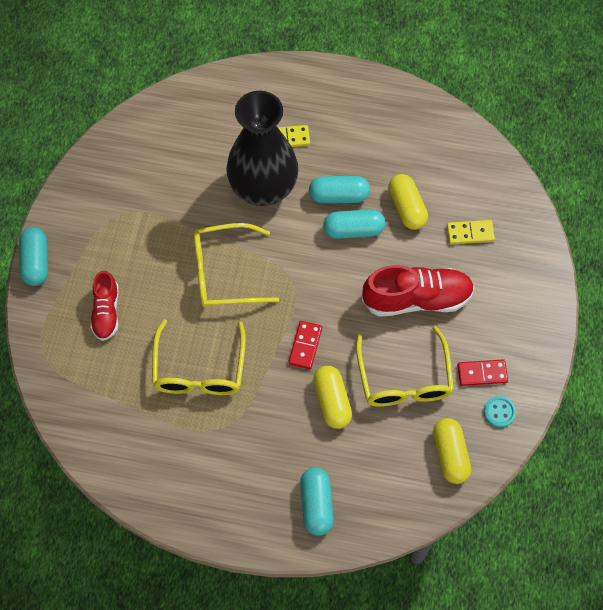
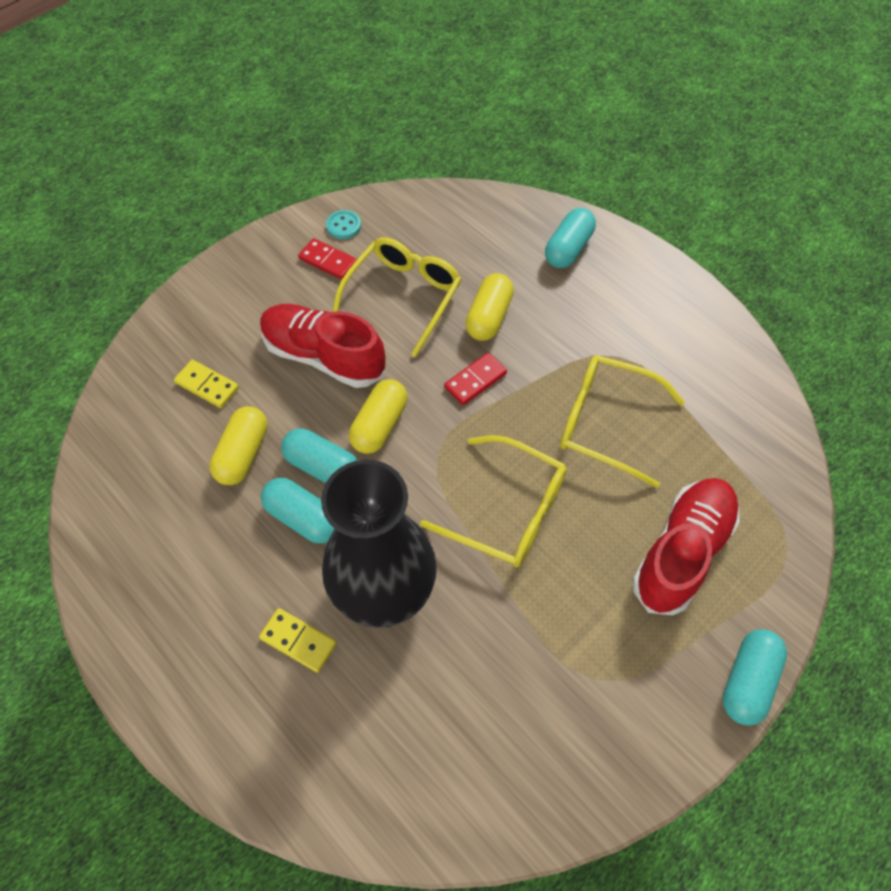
camera: 145 degrees left, 5 degrees down
red shoe [90,271,119,341] -> red shoe [632,478,740,615], size x1.66
yellow glasses [152,319,246,395] -> yellow glasses turned 105 degrees counterclockwise [560,355,685,488]
yellow capsule [433,418,471,484] -> yellow capsule moved to [349,379,407,454]

